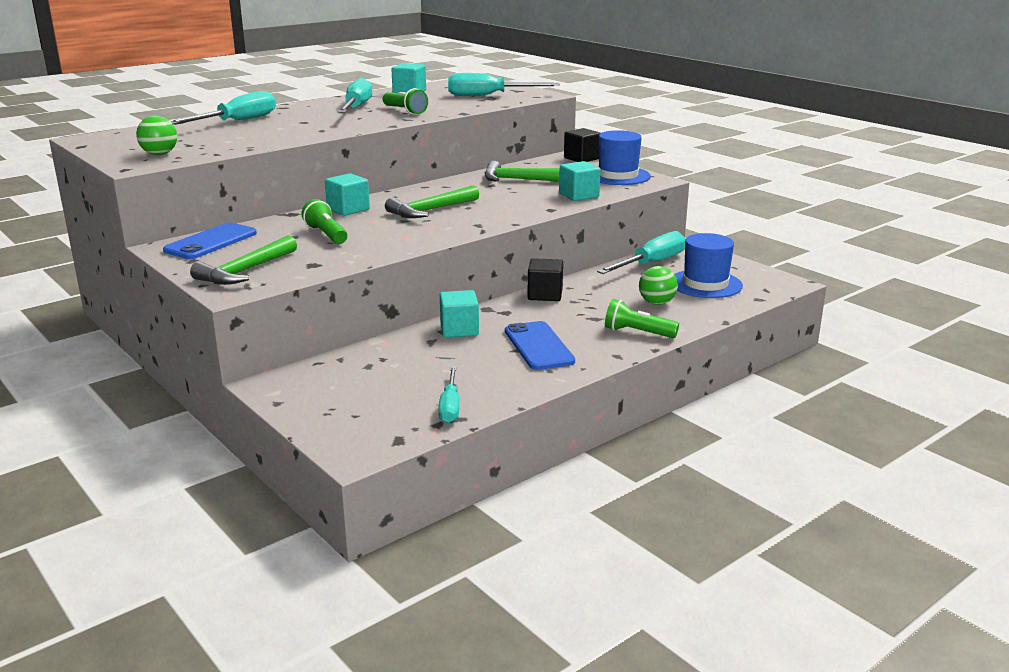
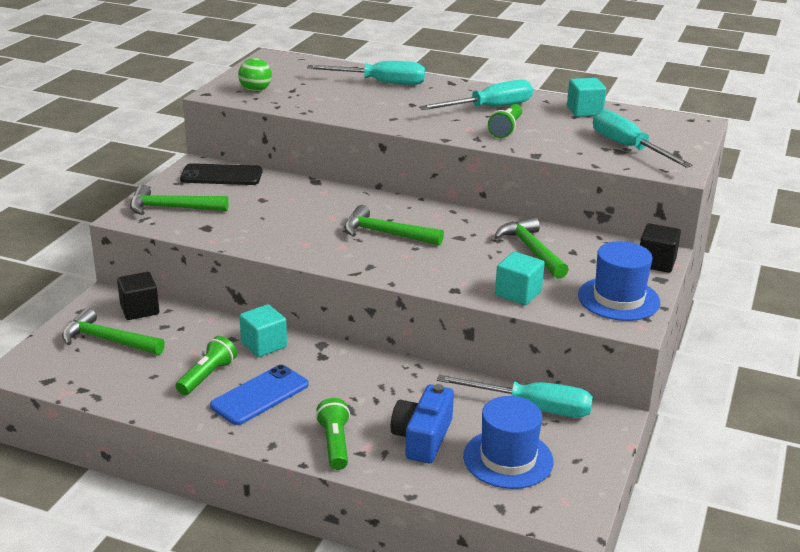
camera: 60 degrees right, 5 degrees up
blue phone [163,222,257,259] -> black phone [180,163,263,185]
green flashlight [301,199,347,244] -> green flashlight moved to [176,336,237,395]
turquoise cube [325,173,370,216] -> none
turquoise screwdriver [438,366,459,423] -> none
black cube [528,258,563,301] -> black cube moved to [117,272,159,320]
green ball [639,266,678,305] -> blue camera [391,384,454,463]
none -> green hammer [62,308,165,355]

